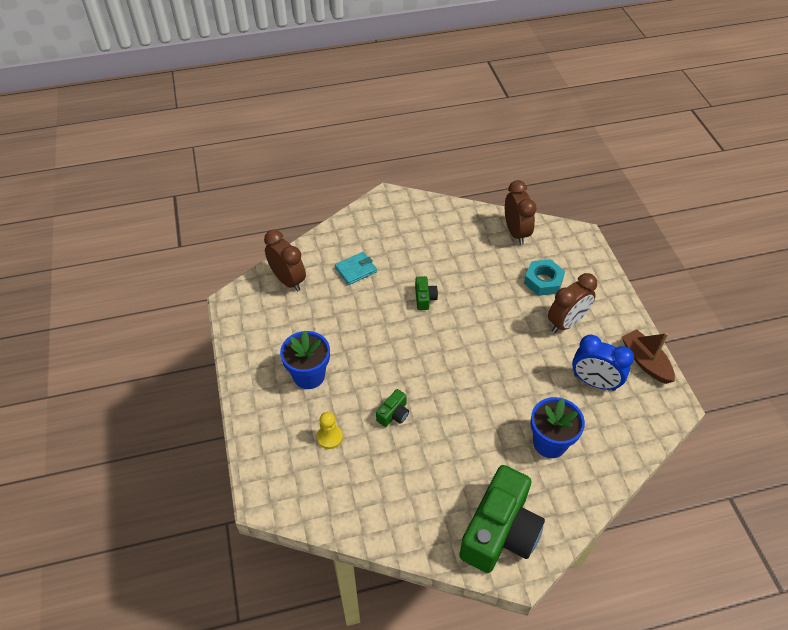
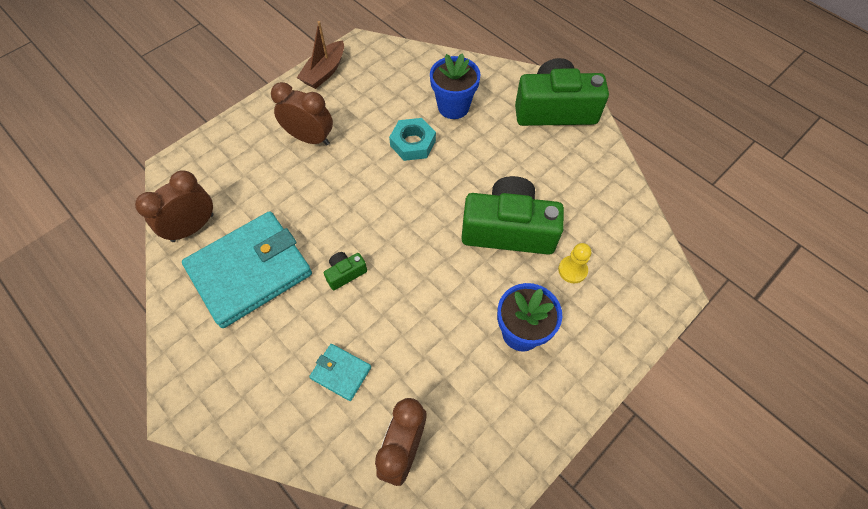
camera: 120 degrees left, 10 degrees up
green camera [376,389,409,427] -> green camera [461,176,564,255], size x2.38
turquoise nut [524,259,565,296] -> turquoise nut moved to [389,118,436,161]
blue clock [572,335,634,391] -> none
none -> turquoise wallet [182,211,312,328]

